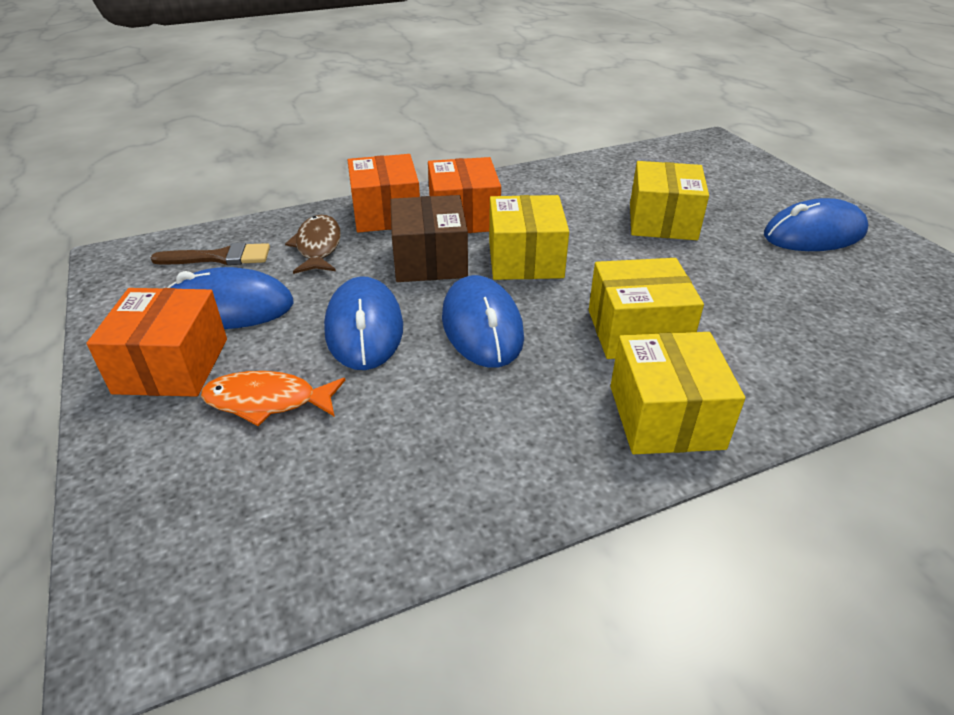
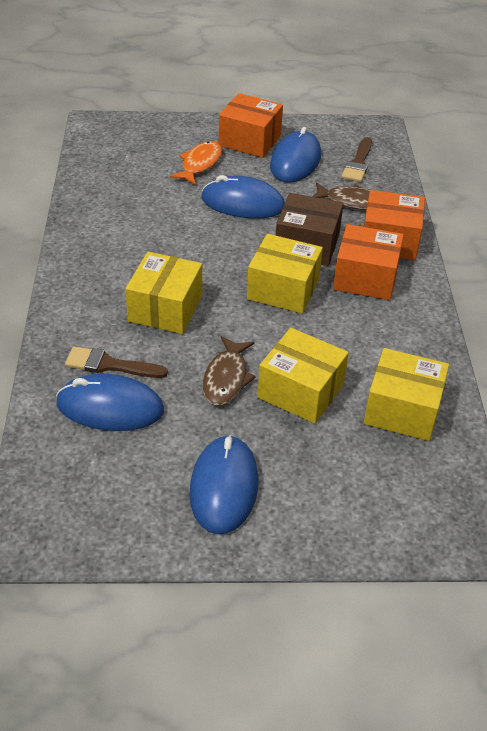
camera: 110 degrees right, 5 degrees up
blue mouse [442,275,524,368] -> blue mouse moved to [56,374,164,431]
yellow box [610,332,745,454] -> yellow box moved to [364,348,449,441]
none -> brown brush [65,346,168,378]
none -> brown fish [203,336,256,405]

